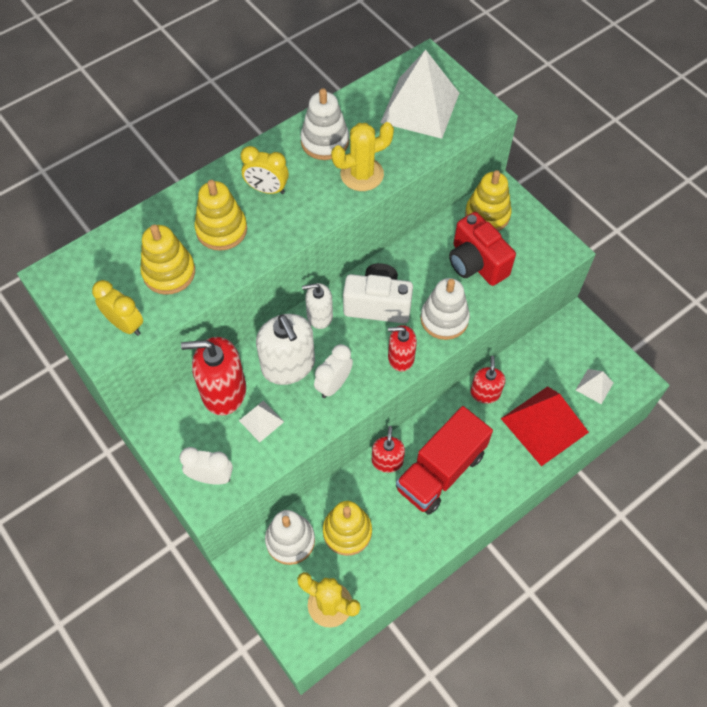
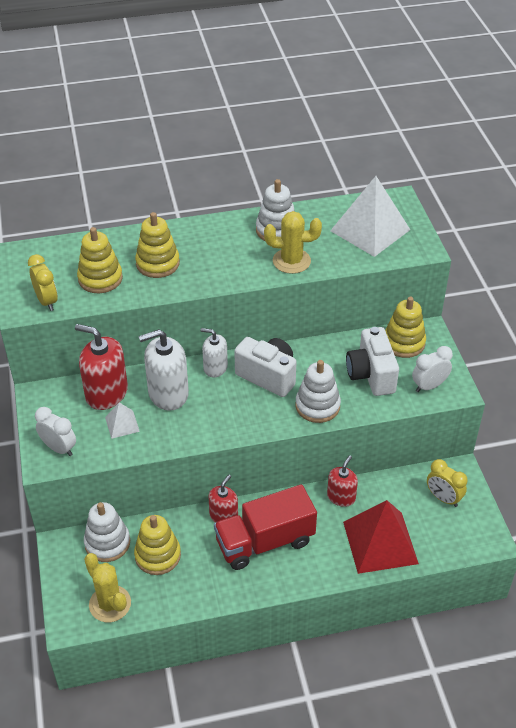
camera: 25 degrees right, 15 degrees down
yellow clock [241,146,289,194] -> yellow clock moved to [427,459,468,507]
white soap dispenser [256,314,315,385] -> white soap dispenser turned 75 degrees clockwise [139,329,189,411]
white clock [314,344,353,398] -> white clock moved to [412,346,453,392]
red soap dispenser [388,325,417,372] -> none
red camera [449,212,516,286] -> white camera [346,327,399,396]
white pyramid [576,369,614,404] -> none

